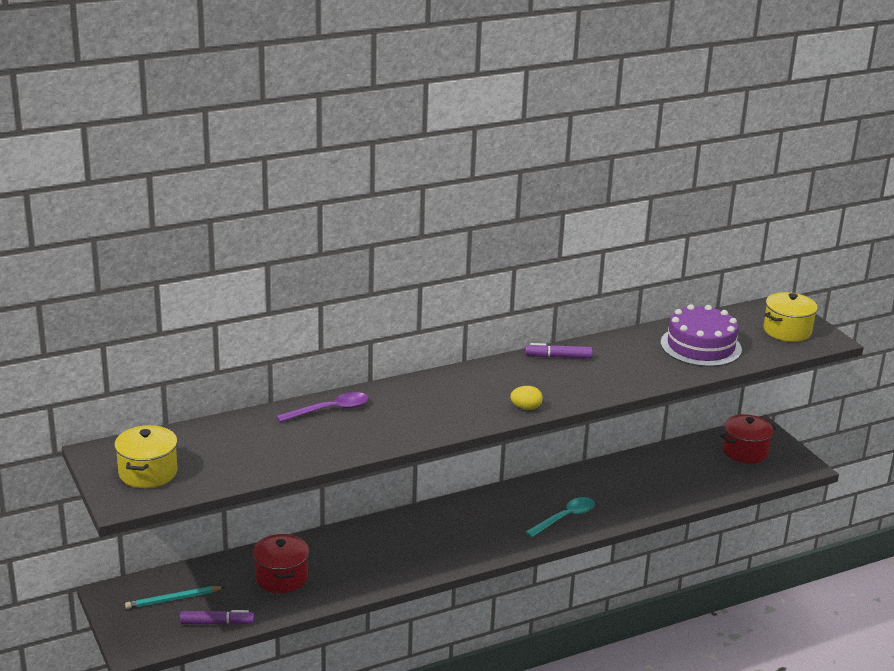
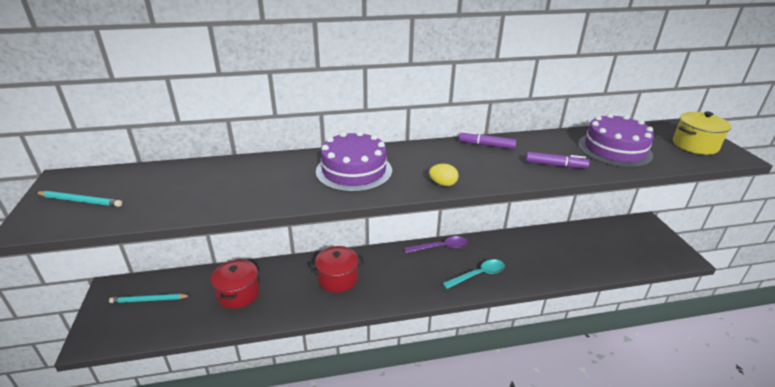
camera: 15 degrees right, 5 degrees up
yellow pot [114,425,177,488] -> turquoise pencil [35,191,123,207]
purple marker [180,610,254,625] -> purple marker moved to [525,152,590,168]
purple spoon [276,392,369,422] -> purple spoon moved to [404,236,468,253]
red pot [720,414,776,463] -> red pot moved to [310,246,364,293]
none -> purple cake [316,131,392,192]

